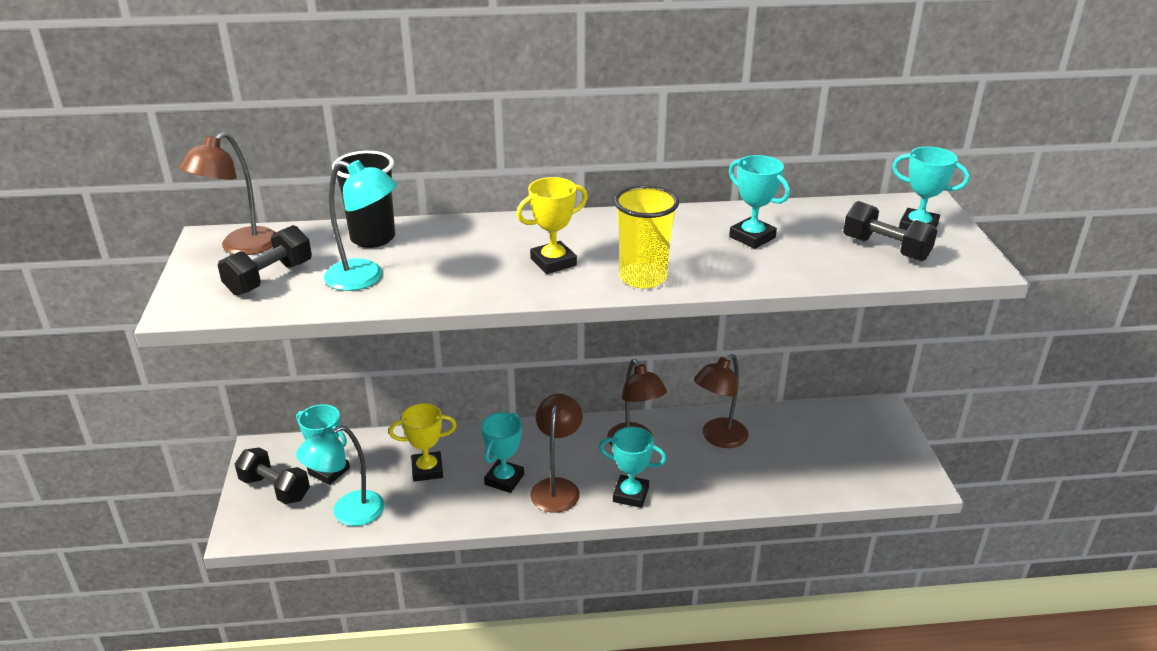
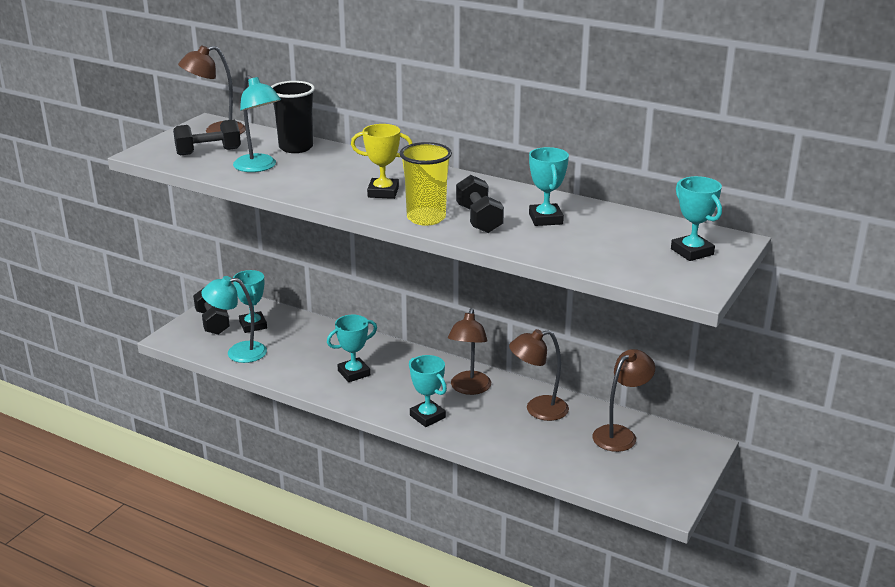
camera: 35 degrees right, 5 degrees down
yellow trophy [389,403,457,482] -> none
brown lamp [530,394,583,513] -> brown lamp moved to [592,349,655,452]
black dumbbell [843,201,938,261] -> black dumbbell moved to [456,175,504,233]

